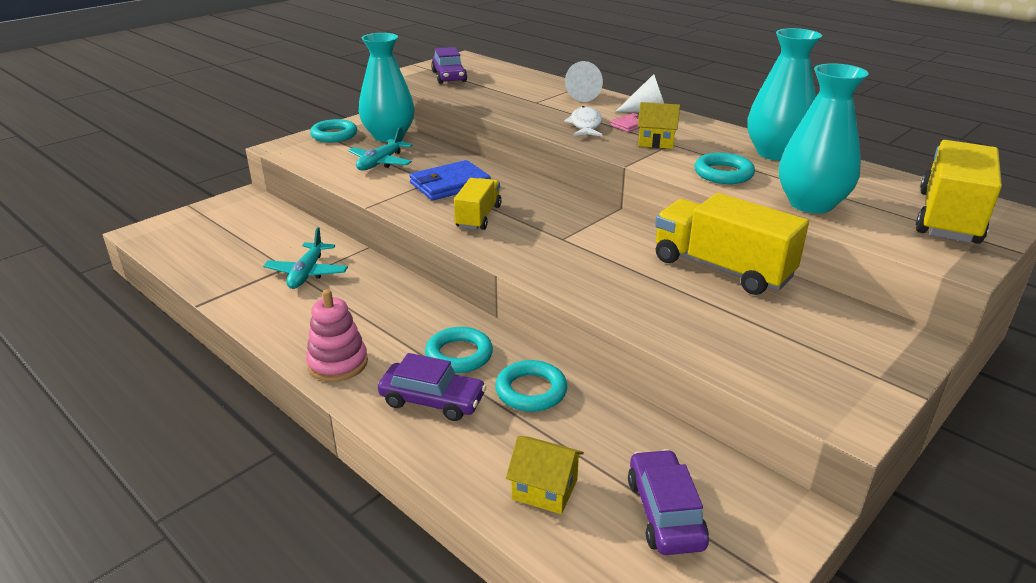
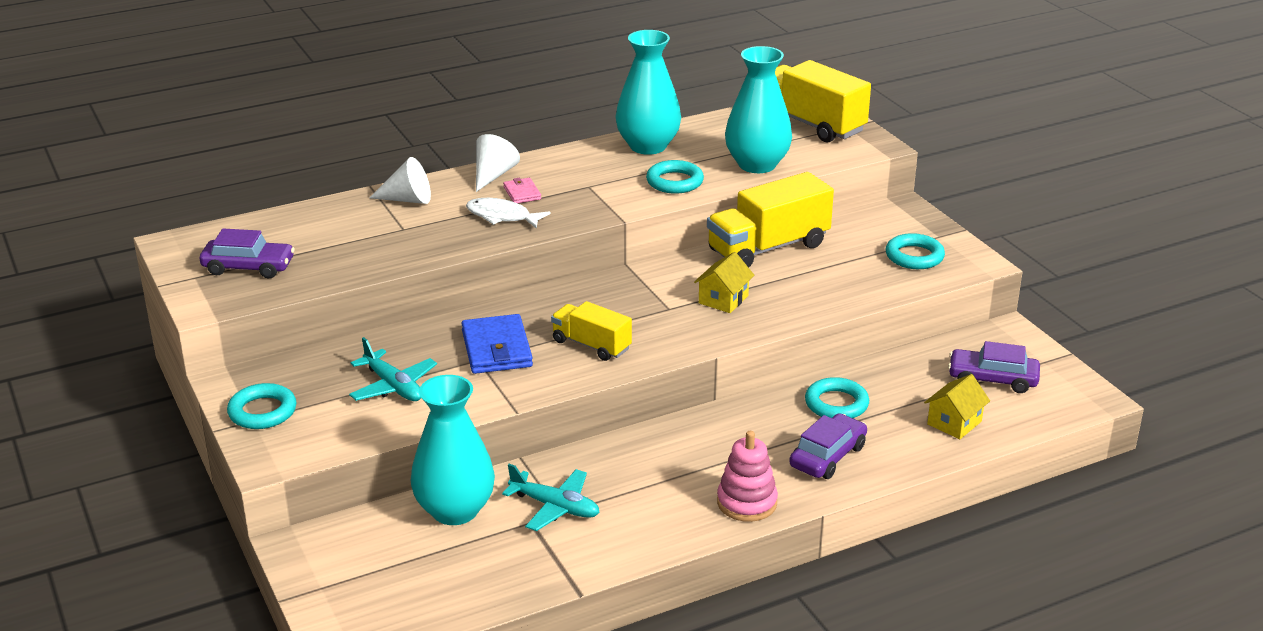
camera: 70 degrees left, 0 degrees up
turquoise vase [359,33,415,142] -> turquoise vase moved to [411,375,495,525]
turquoise ring [425,327,493,373] -> turquoise ring moved to [886,233,945,269]
yellow house [638,102,680,149] -> yellow house moved to [694,252,754,313]

